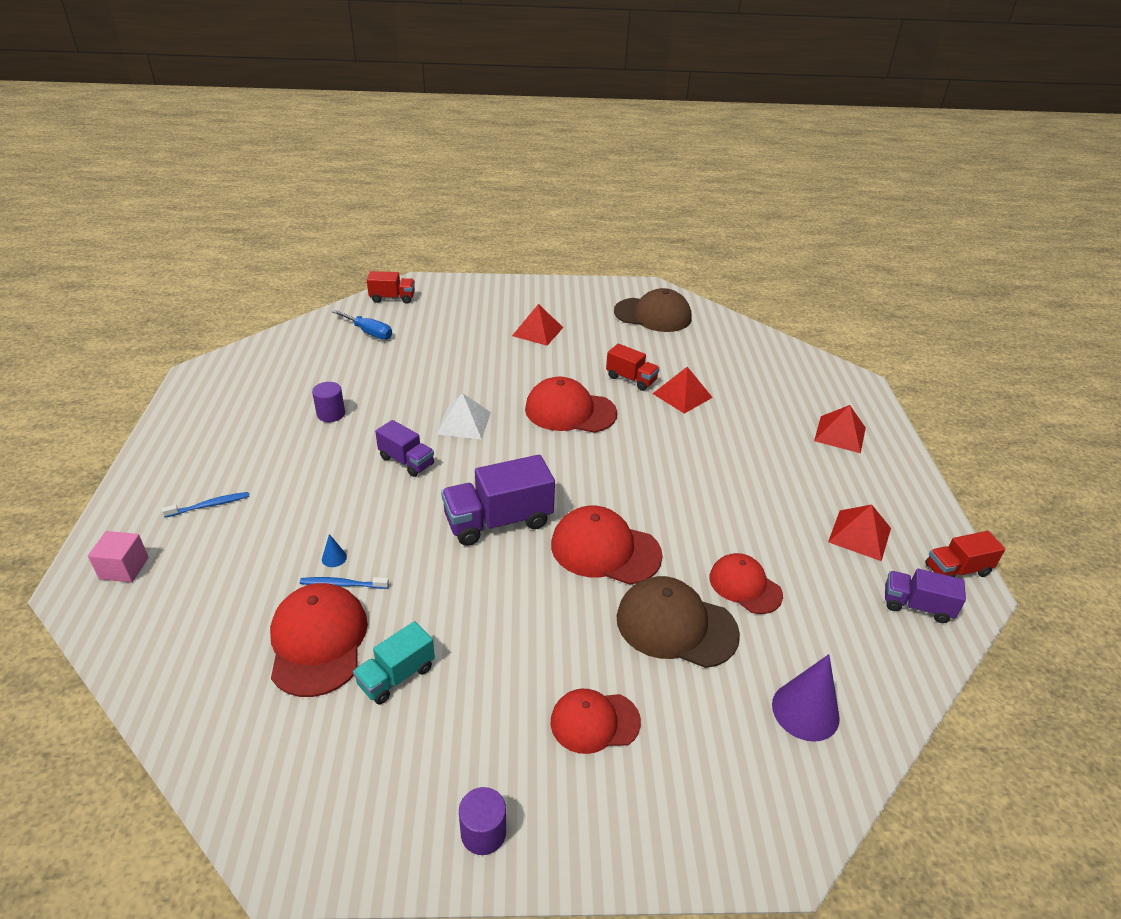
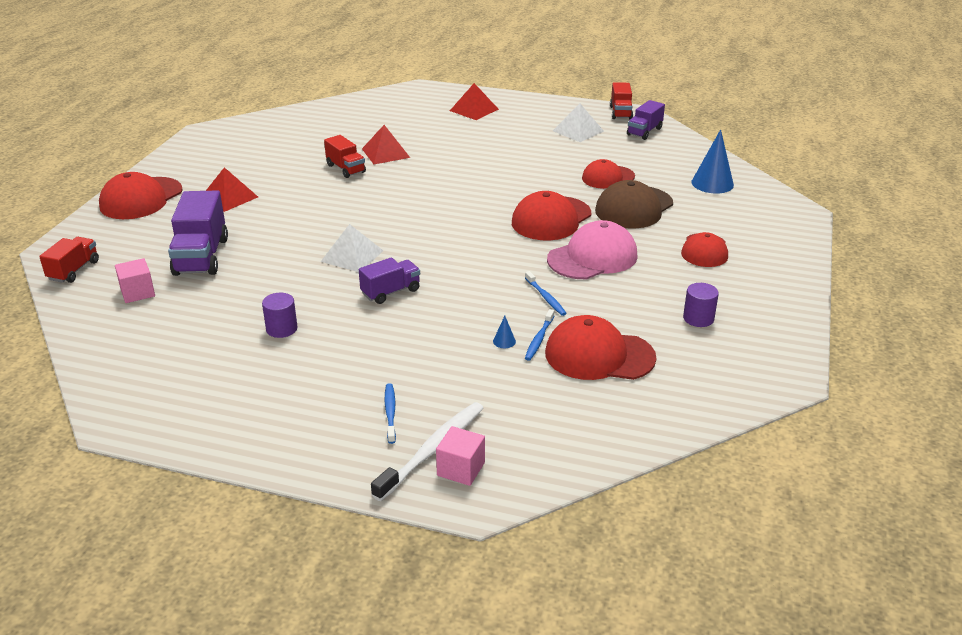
camera: 70 degrees left, 5 degrees down
blue screwdriver [332,310,392,340] -> pink cube [115,258,155,303]
turquoise truck [353,621,435,705] -> none
purple truck [441,455,555,546] -> purple truck moved to [168,190,228,276]
purple cylinder [459,787,506,855] -> purple cylinder moved to [683,283,719,327]
red cap [525,377,617,433] -> red cap moved to [99,172,183,219]
red truck [606,344,660,391] -> red truck turned 90 degrees clockwise [324,135,366,178]
brown cap [614,288,691,332] -> none
purple cone [772,654,840,742] -> blue cone [692,129,734,193]
red pyramid [828,504,891,561] -> white pyramid [553,104,604,142]
none -> white toothbrush [371,402,484,501]
none -> blue toothbrush [525,271,567,316]
none -> pink cap [547,220,638,279]

